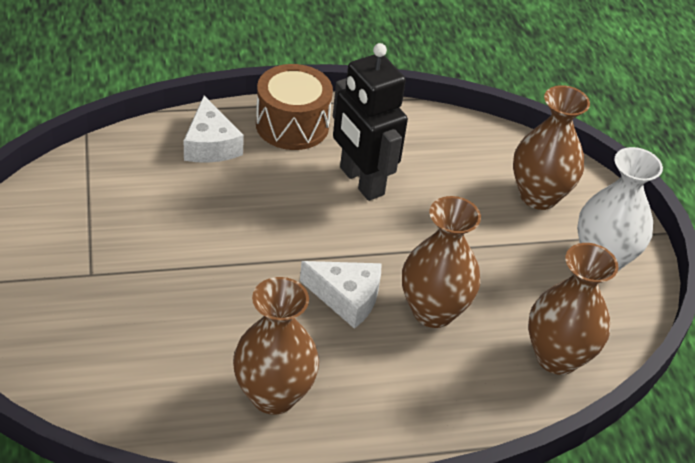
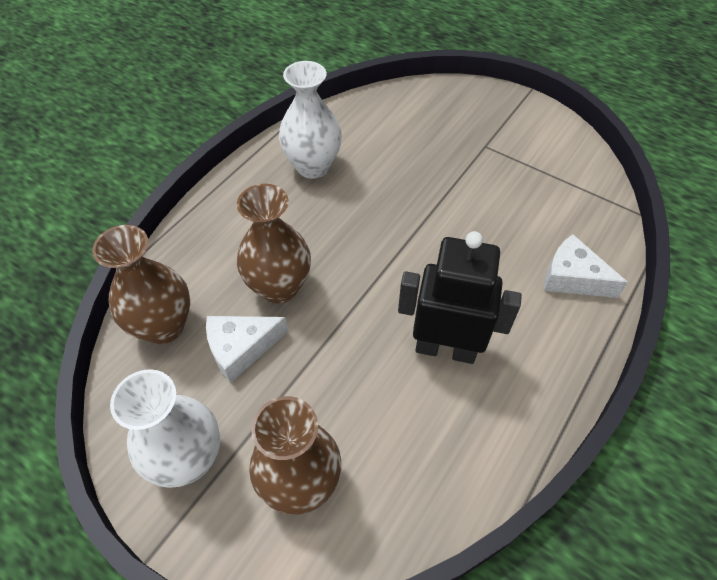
camera: 140 degrees right, 10 degrees up
brown vase [233,277,319,415] -> white vase [279,61,342,179]
brown drum [256,64,333,150] -> none
white cheese [300,261,381,329] -> white cheese moved to [206,316,288,383]

